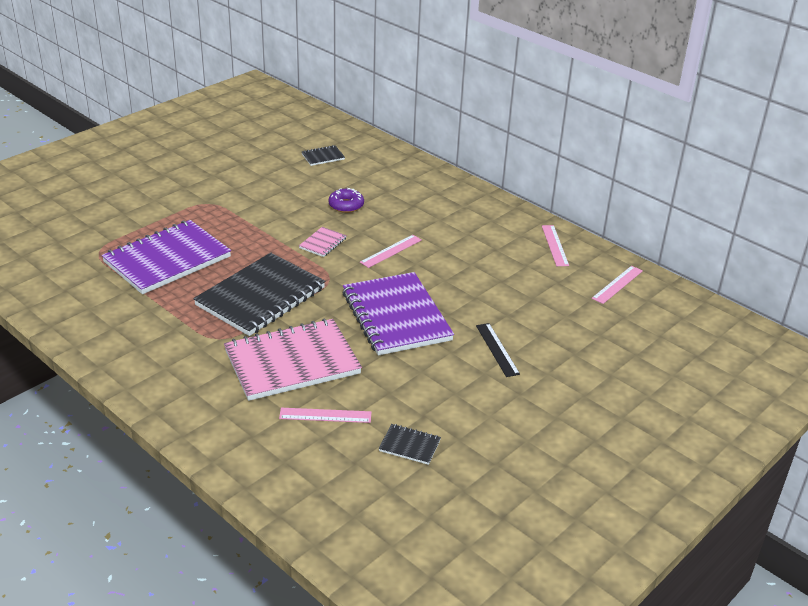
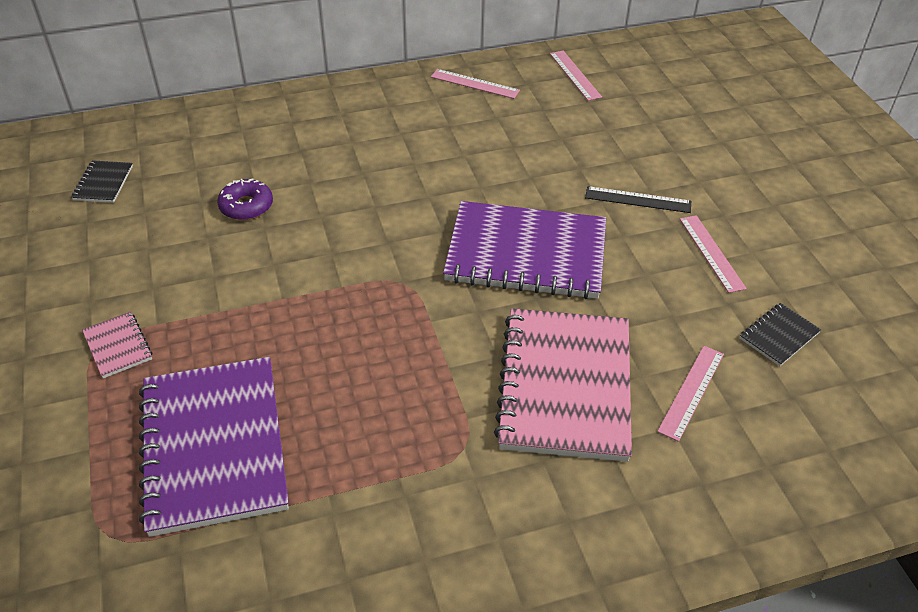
camera: 60 degrees left, 10 degrees up
black notebook [193,253,326,336] -> none
pink notebook [299,227,347,257] -> pink notebook moved to [82,312,152,378]
pink ruler [360,235,422,268] -> pink ruler moved to [680,215,747,293]

